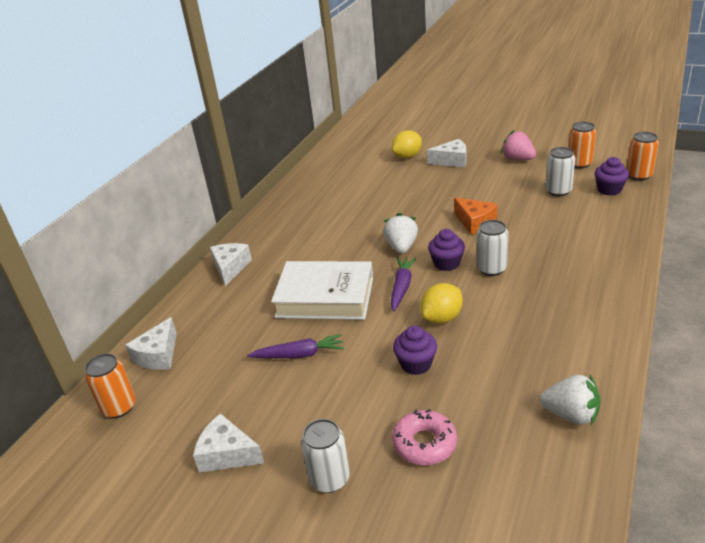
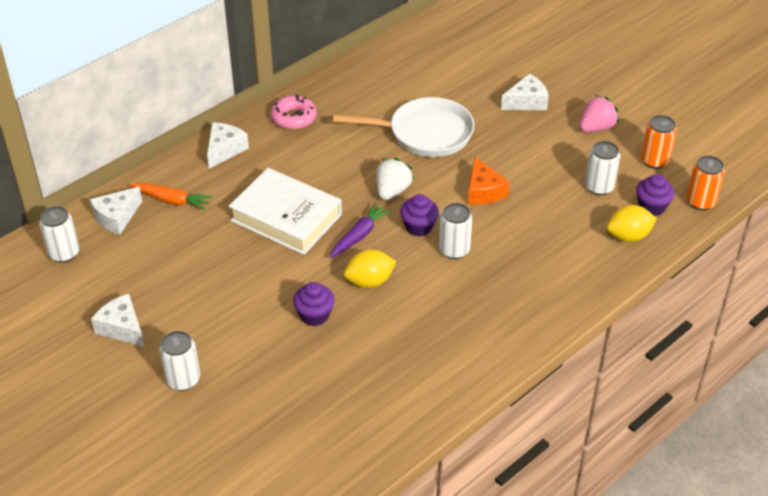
camera: 20 degrees right, 10 degrees up
orange can [85,353,136,418] -> white can [39,206,79,263]
purple carrot [247,334,344,358] -> none
yellow lemon [392,130,422,158] -> yellow lemon moved to [607,205,657,242]
pink donut [392,409,457,465] -> pink donut moved to [271,95,316,130]
white cheese [427,139,466,167] -> white cheese turned 45 degrees counterclockwise [501,73,549,110]
pink strawberry [501,130,536,160] -> pink strawberry turned 75 degrees clockwise [579,95,619,132]
white strawberry [540,375,601,425] -> none
none -> orange carrot [129,183,212,210]
none -> white pan [333,97,475,157]

